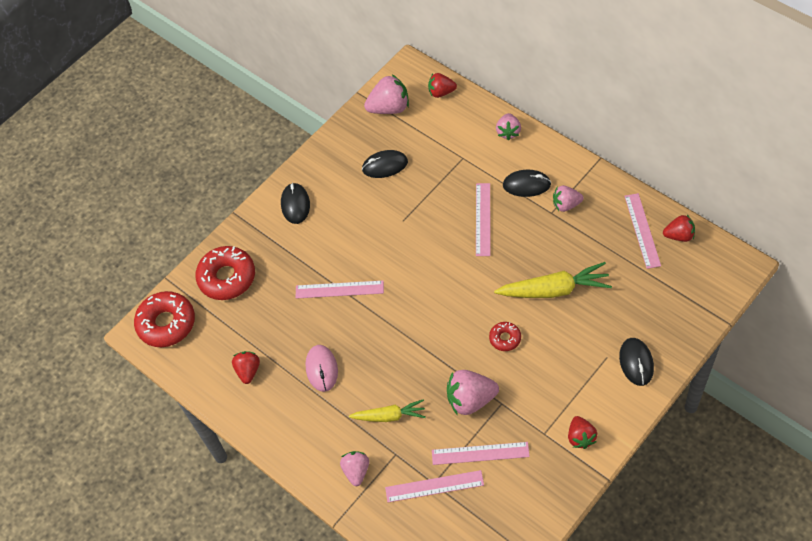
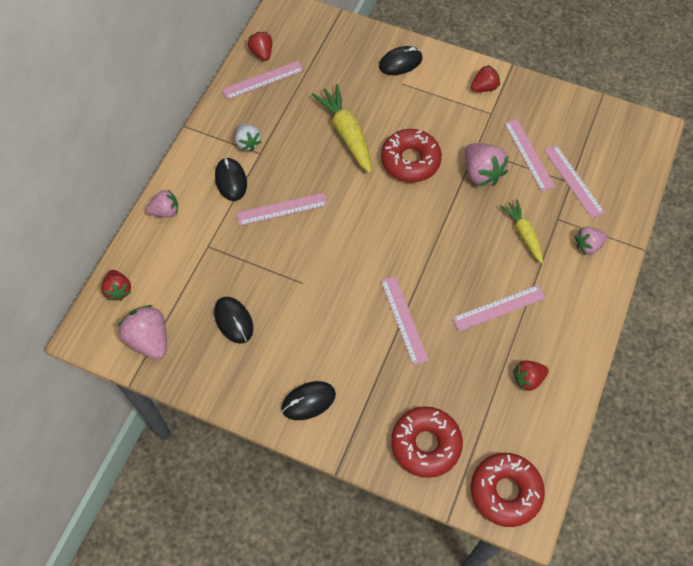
camera: 115 degrees left, 5 degrees up
pink mouse [305,345,338,392] -> pink ruler [452,285,545,331]
red donut [489,322,521,351] -> red donut [381,129,442,183], size x1.96
pink strawberry [553,185,584,212] -> white strawberry [235,124,261,151]

